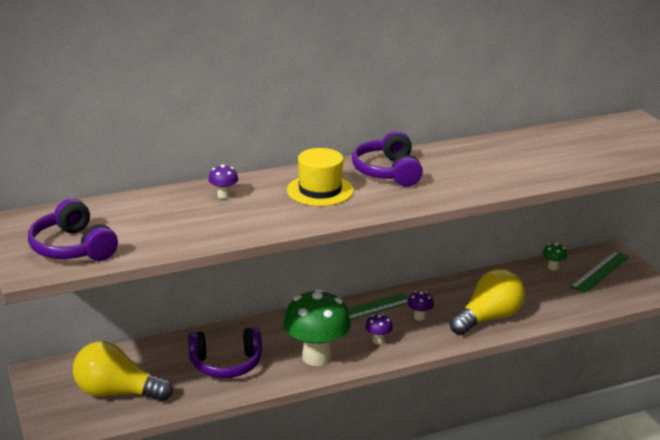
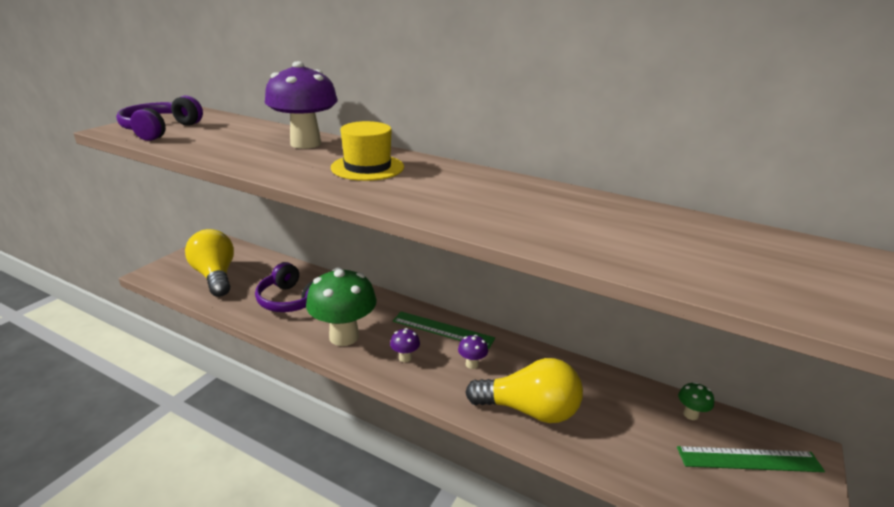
camera: 50 degrees right, 0 degrees up
purple mushroom [208,165,238,199] -> purple mushroom [265,61,338,149], size x2.38
purple headphones [352,131,423,187] -> none

